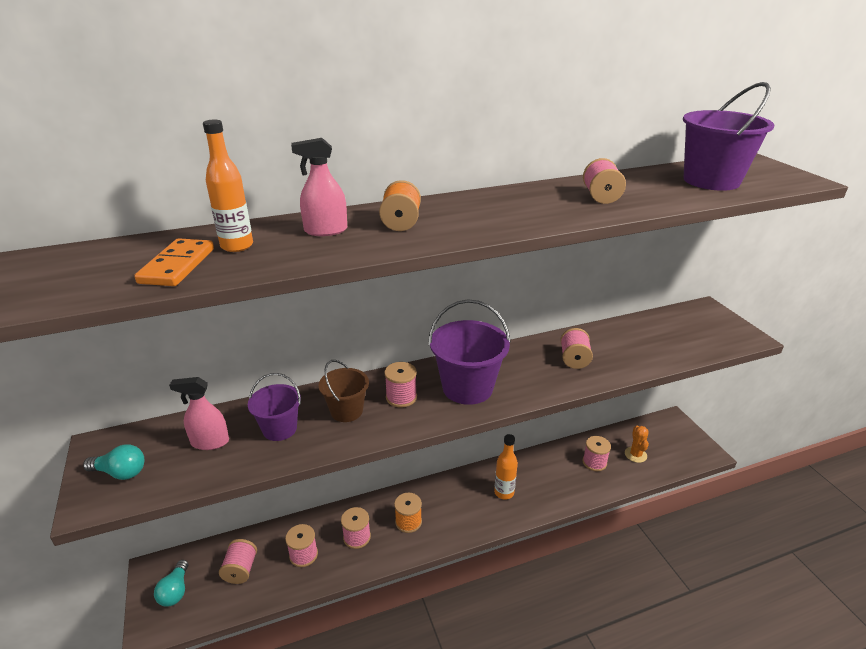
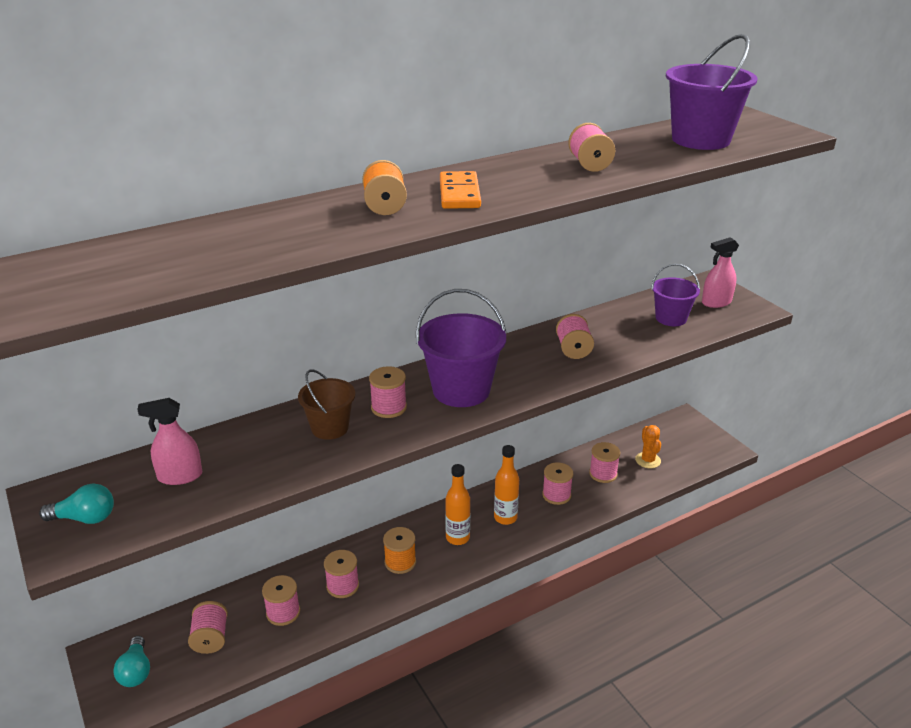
camera: 10 degrees left, 0 degrees up
orange domino [134,238,214,286] -> orange domino moved to [440,171,481,209]
orange bottle [203,119,253,252] -> orange bottle moved to [445,464,470,545]
purple bucket [248,373,301,441] -> purple bucket moved to [651,264,700,326]
pink spray bottle [291,138,347,236] -> pink spray bottle moved to [702,237,739,308]
none -> pink spool [542,462,573,505]

